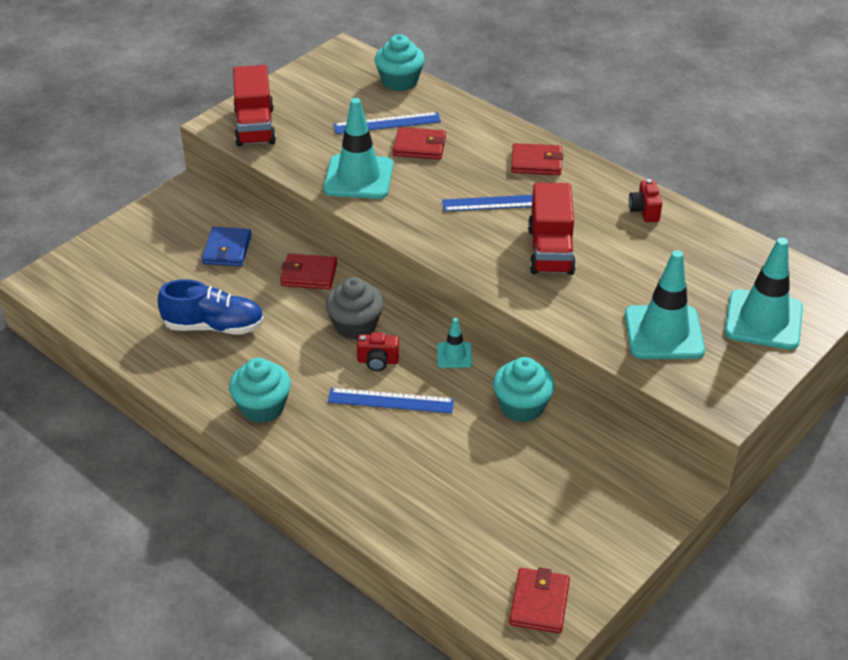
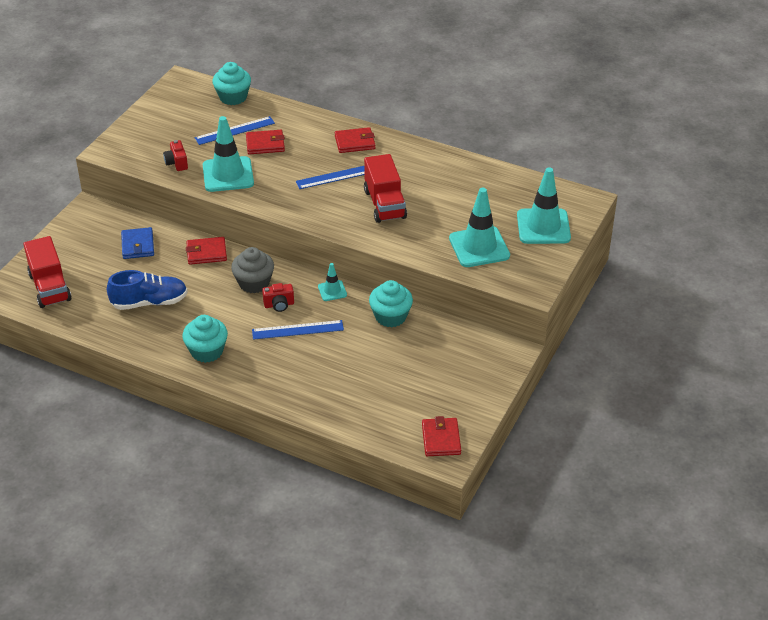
camera: 15 degrees left, 0 degrees up
red truck [233,65,276,147] -> red truck moved to [23,236,72,308]
red camera [629,179,662,222] -> red camera moved to [163,140,188,171]

